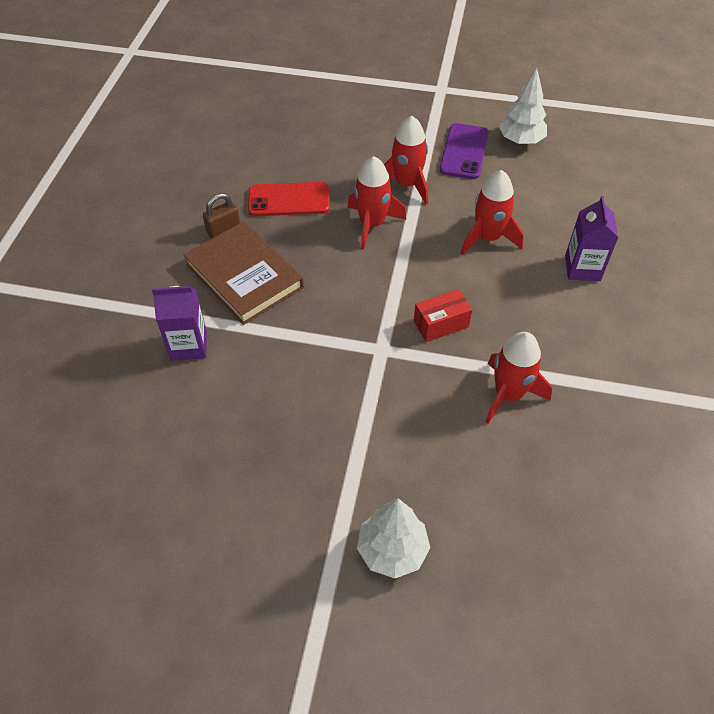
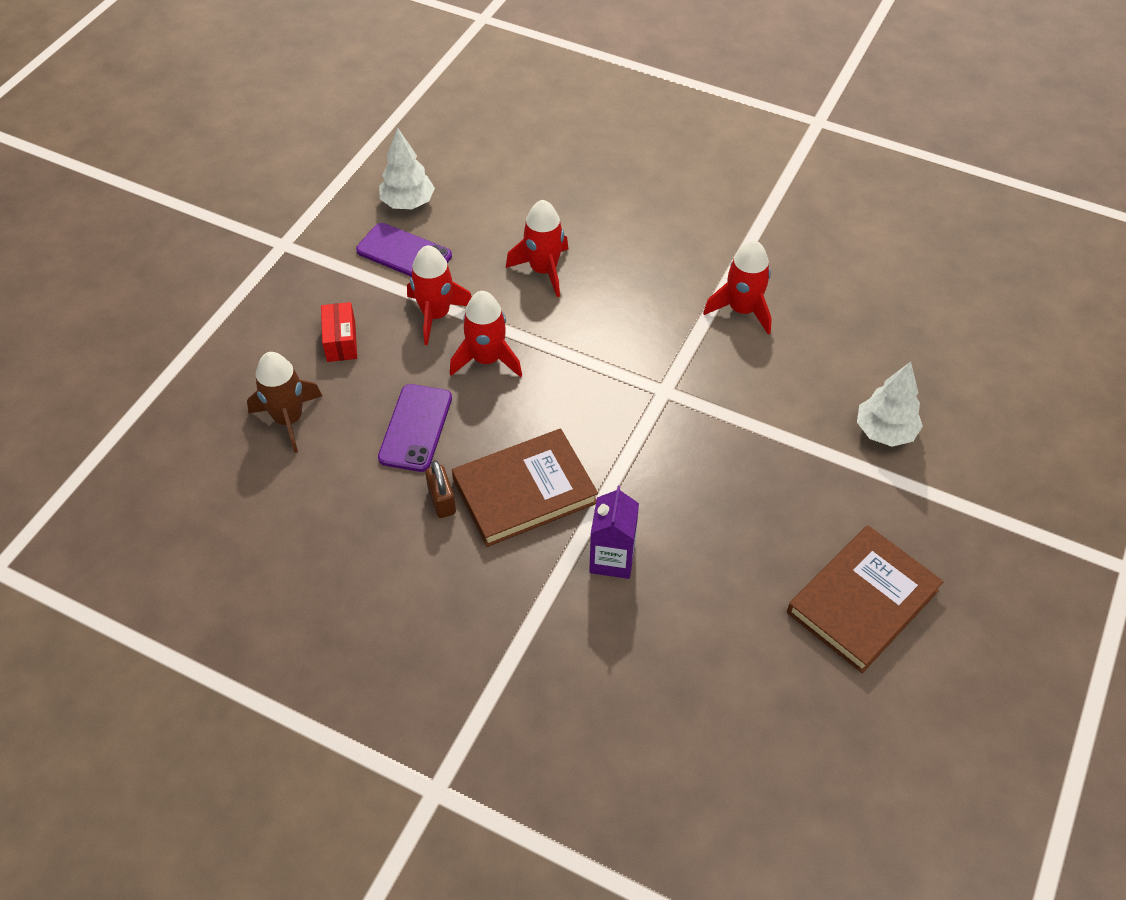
camera: 75 degrees left, 0 degrees up
red phone [248,182,330,216] -> purple phone [378,384,452,472]
red box [414,289,472,342] -> red box moved to [321,302,357,362]
purple carton [565,196,619,281] -> none
none -> brown rocket [247,352,322,453]
none -> brown book [787,526,944,673]

